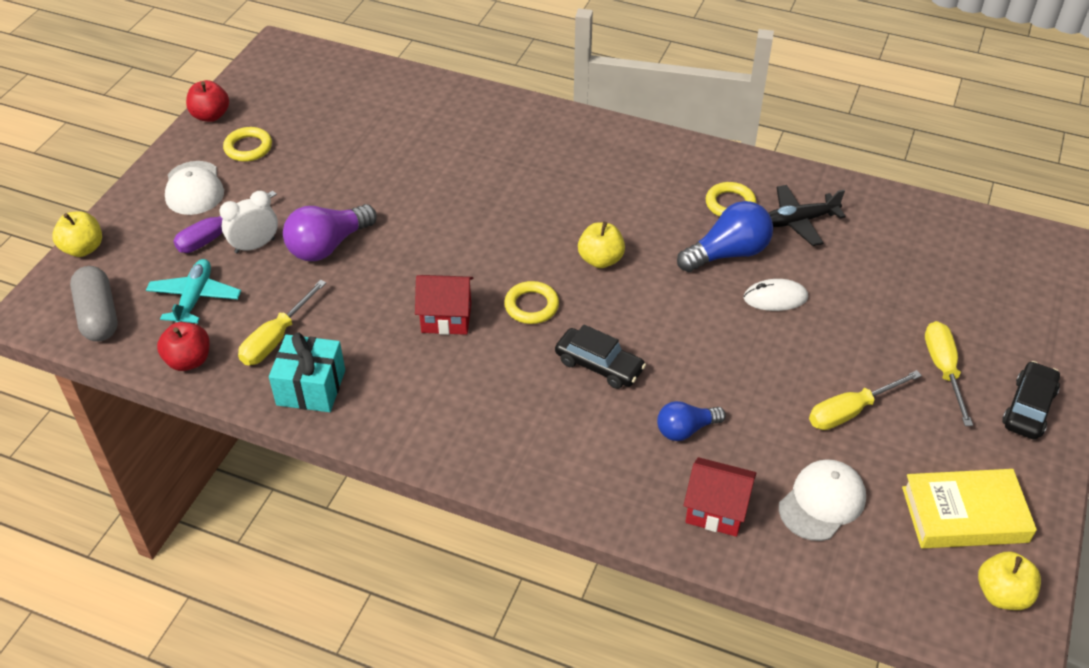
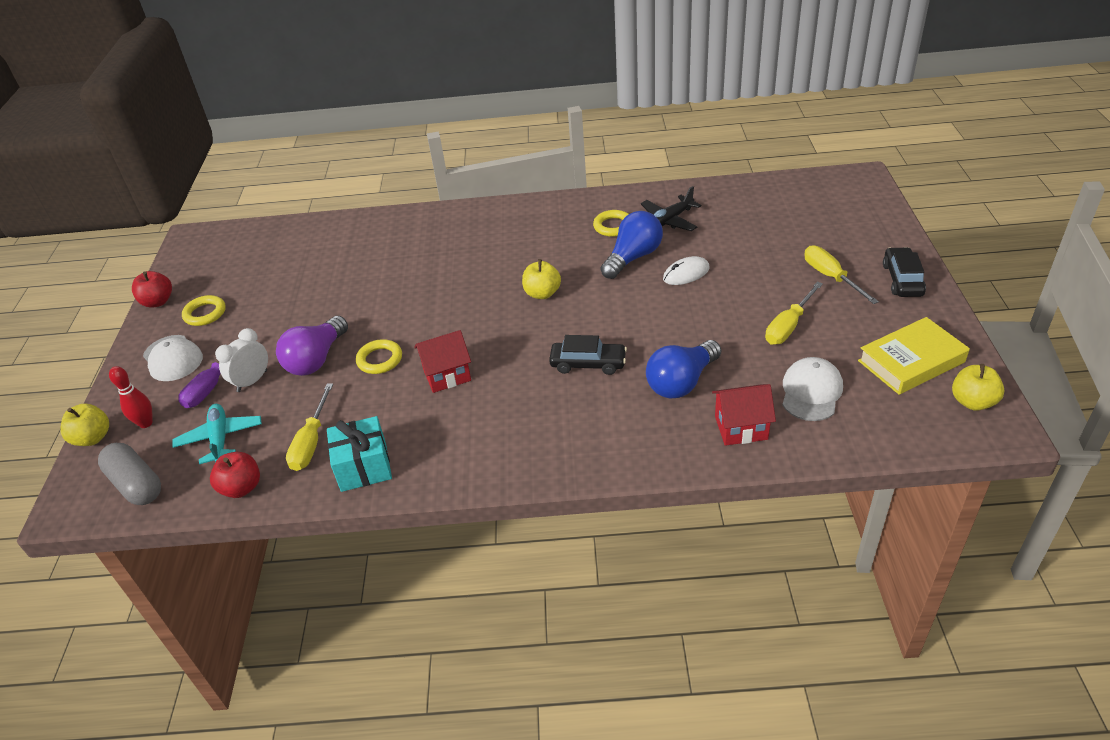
camera: 20 degrees left, 5 degrees down
yellow ring [504,281,559,324] -> yellow ring moved to [356,339,402,374]
blue light bulb [657,401,726,441] -> blue light bulb [646,340,721,398], size x1.59
none -> red bowling pin [109,366,153,428]

